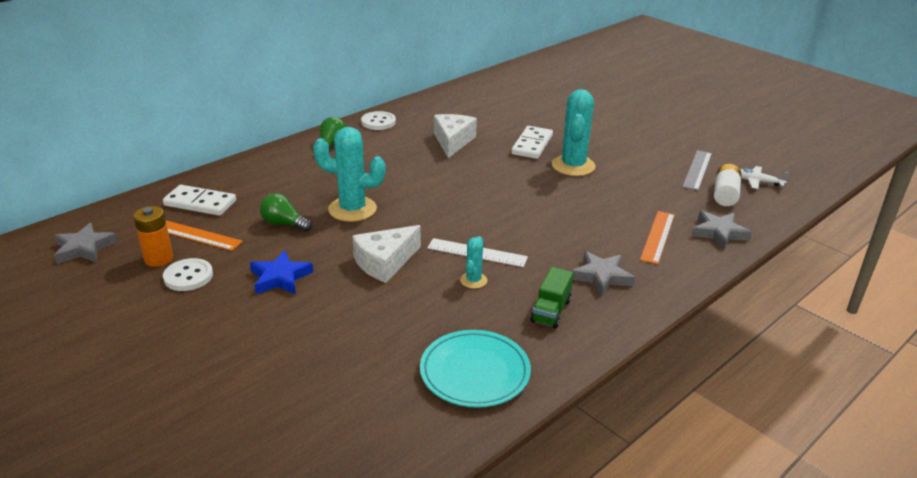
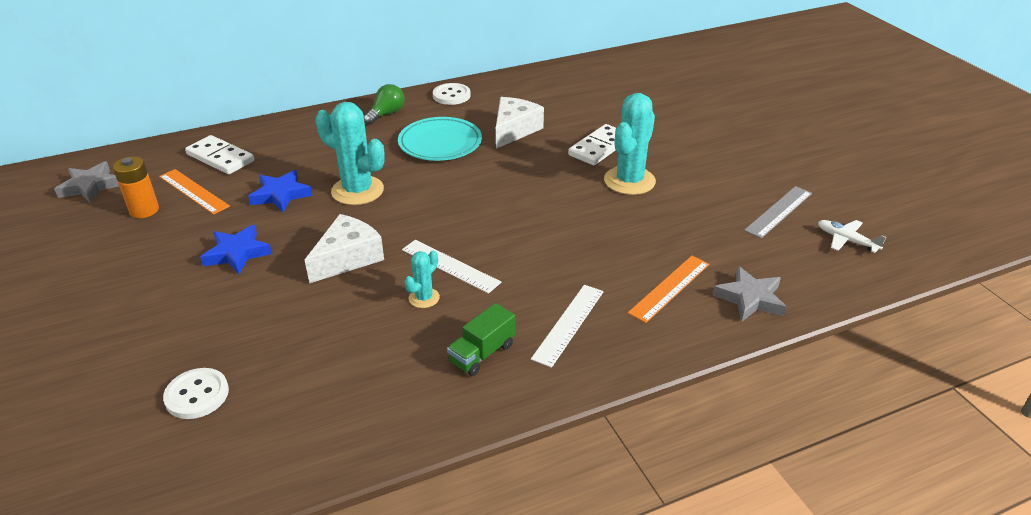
camera: 20 degrees right, 5 degrees up
white button [163,258,213,291] -> white button moved to [163,368,229,419]
green light bulb [260,193,312,232] -> blue star [248,170,312,212]
white cheese [352,225,421,283] -> white cheese turned 150 degrees clockwise [305,214,384,283]
turquoise plate [420,330,531,408] -> turquoise plate moved to [398,117,482,161]
grey star [571,251,635,296] -> white ruler [531,285,604,368]
white battery [714,164,741,206] -> none

